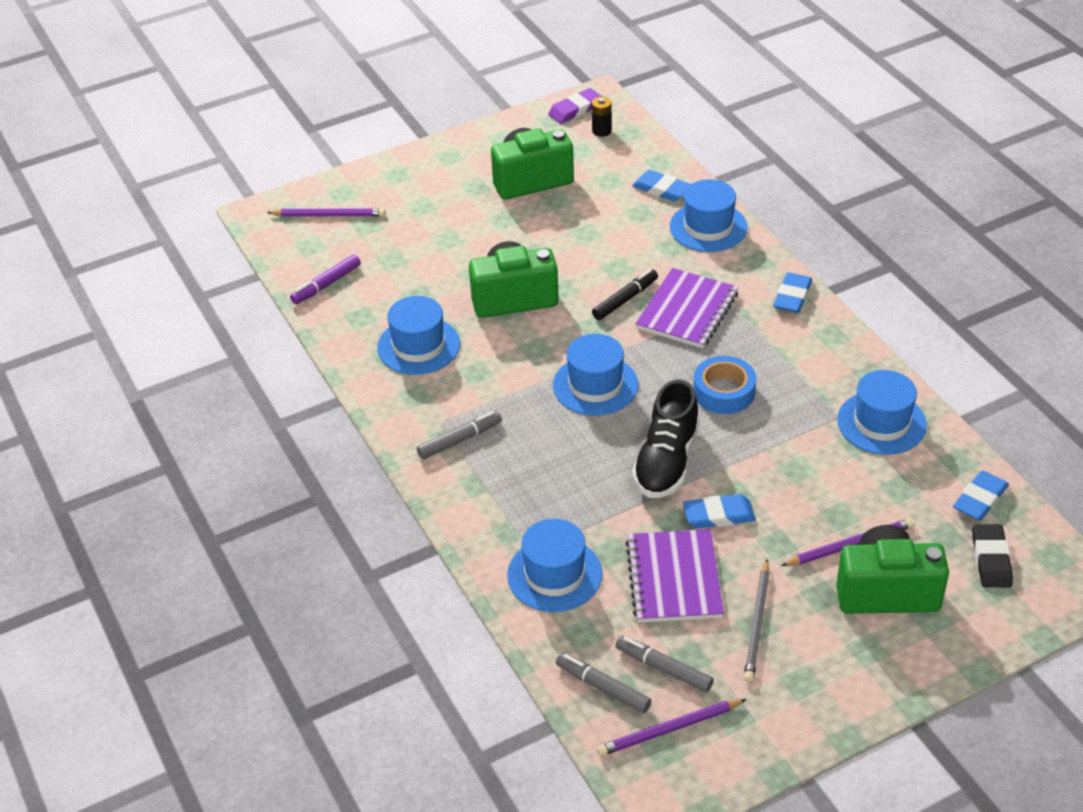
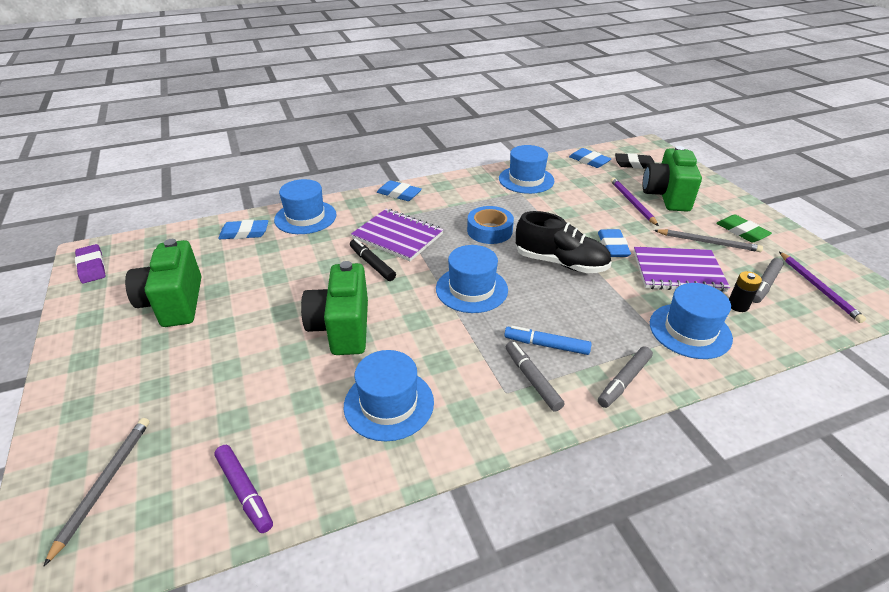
camera: 85 degrees left, 5 degrees down
purple pencil [267,208,386,217] -> grey pencil [43,418,150,567]
grey marker [556,653,651,713] -> grey marker moved to [598,347,653,408]
black battery [592,97,612,137] -> black battery moved to [729,271,762,312]
blue eraser [632,170,691,201] -> blue eraser turned 45 degrees clockwise [218,220,268,239]
none -> blue marker [504,326,592,355]
none -> green eraser [716,214,772,243]

